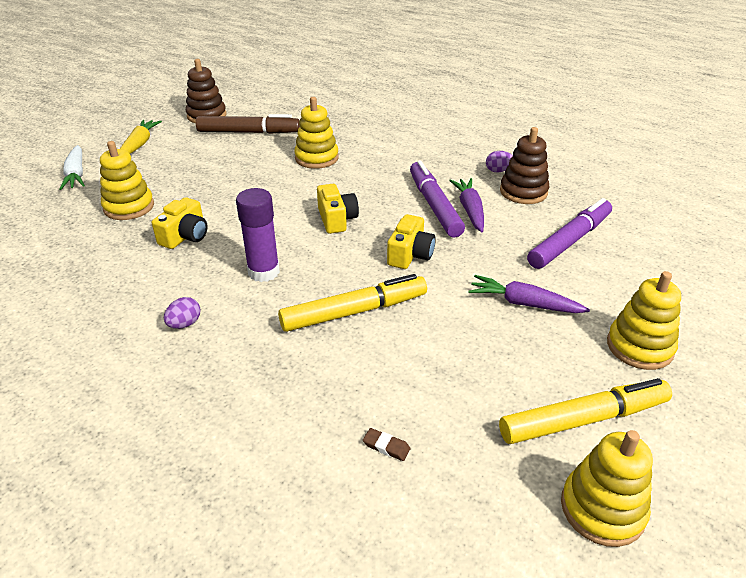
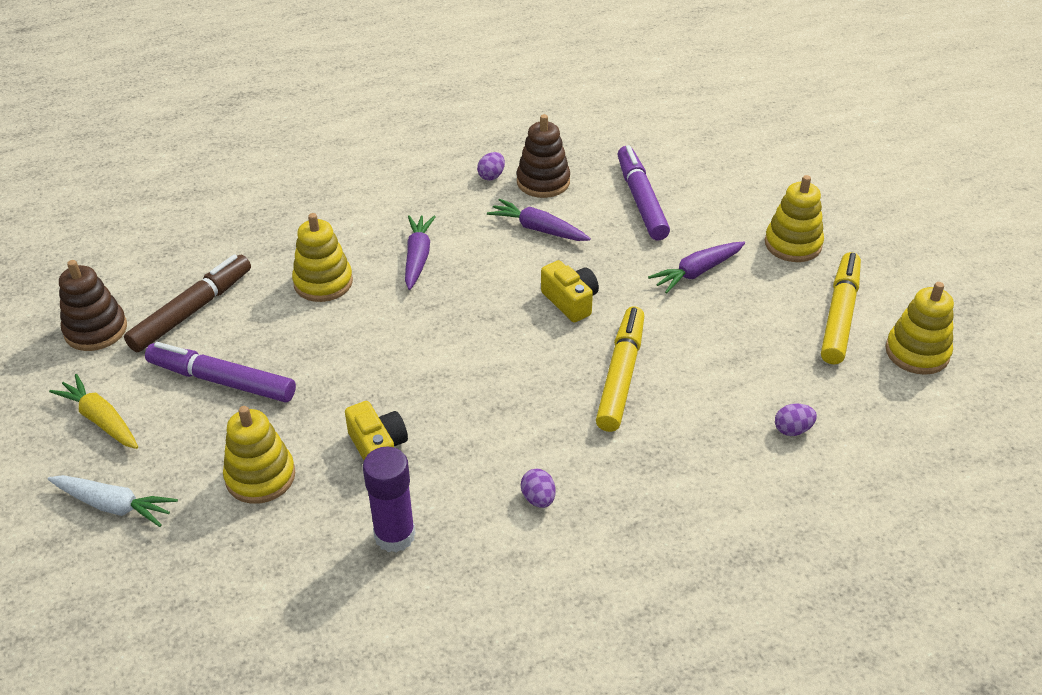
camera: 55 degrees left, 5 degrees up
purple glue stick [236,188,280,282] -> purple glue stick moved to [363,447,416,552]
yellow camera [317,184,359,234] -> none
brown eraser [363,428,411,461] -> purple egg [775,403,817,436]
purple marker [410,160,465,237] -> purple marker moved to [145,342,296,403]
none -> purple carrot [405,215,436,290]

